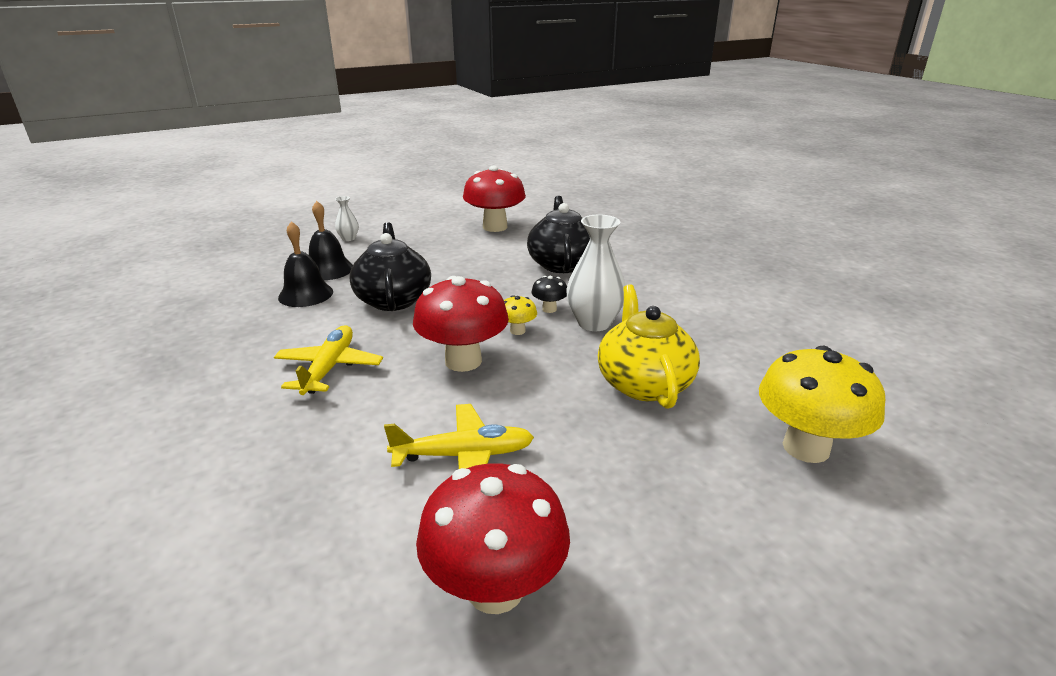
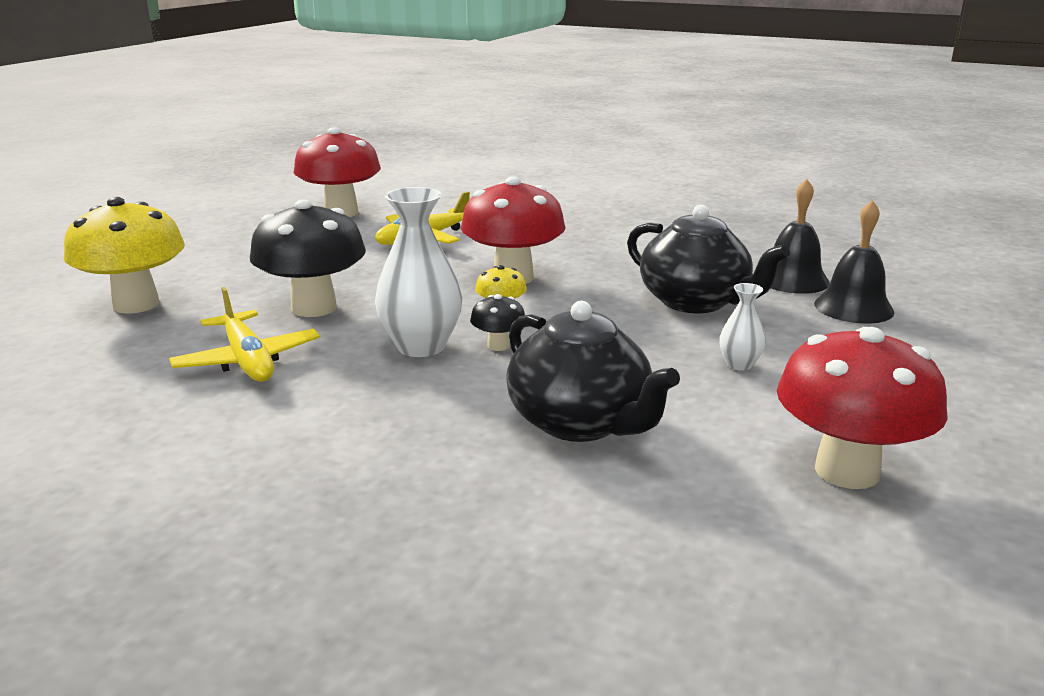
camera: 145 degrees right, 5 degrees down
yellow plane [274,325,383,395] -> yellow plane moved to [169,287,320,382]
white vase [335,196,359,241] -> white vase moved to [719,283,766,371]
yellow teapot [598,285,700,409] -> black mushroom [250,199,366,317]

